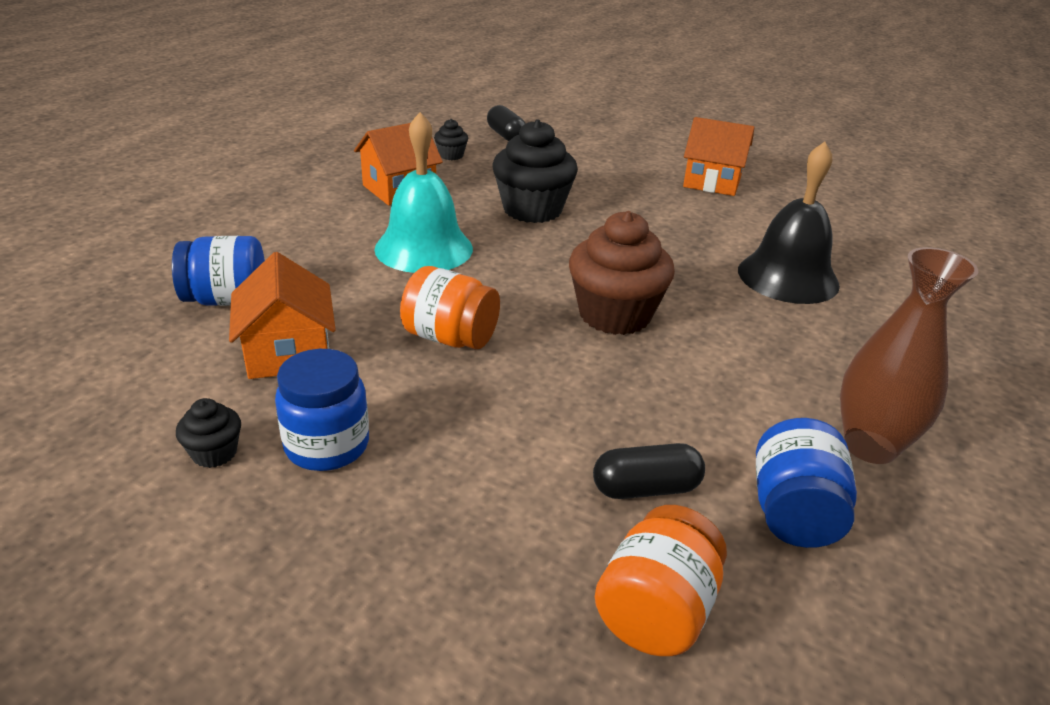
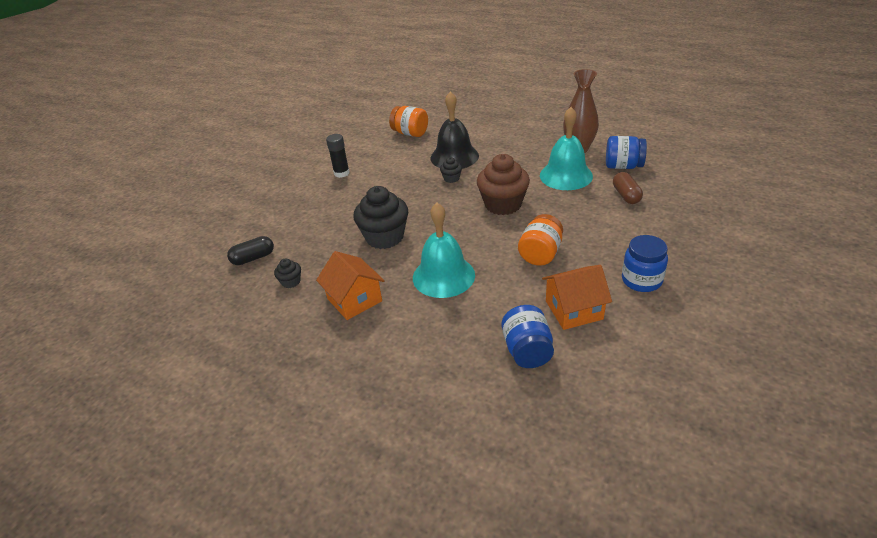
camera: 85 degrees left, 5 degrees up
black cupcake [176,398,241,468] -> black cupcake moved to [440,157,462,183]
black capsule [593,443,705,499] -> brown capsule [613,172,643,204]
orange jar [595,505,727,656] -> orange jar moved to [389,106,428,137]
orange house [683,117,755,196] -> black glue stick [326,134,350,178]
none -> turquoise bell [540,107,593,190]

